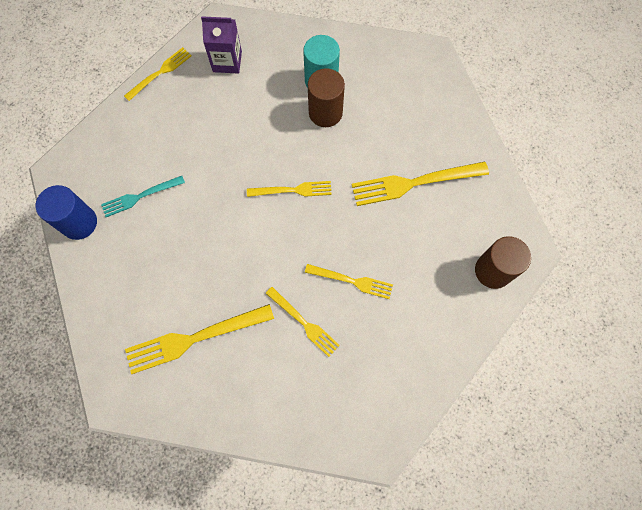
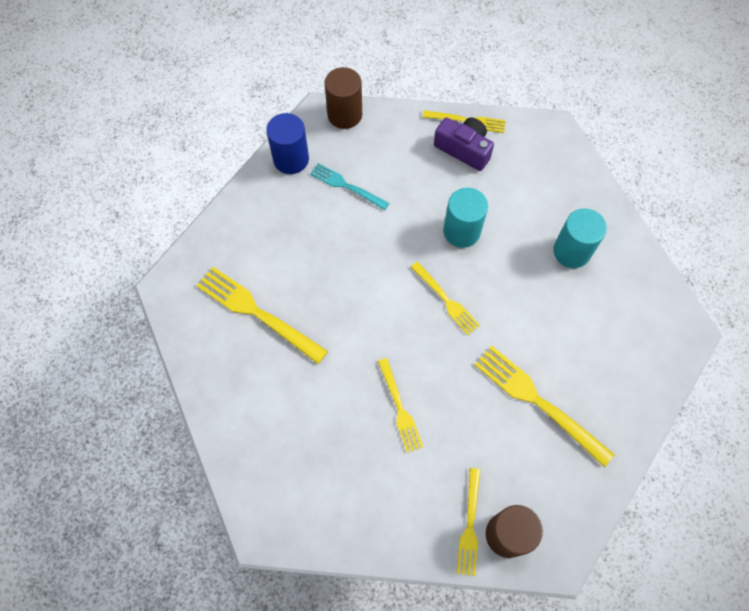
camera: 55 degrees right, 5 degrees down
purple carton [201,16,242,74] -> none
yellow fork [265,287,340,357] -> yellow fork moved to [457,468,480,576]
brown cylinder [308,68,345,127] -> brown cylinder moved to [324,67,362,129]
none -> purple camera [434,117,494,171]
none -> turquoise cylinder [443,188,488,248]

